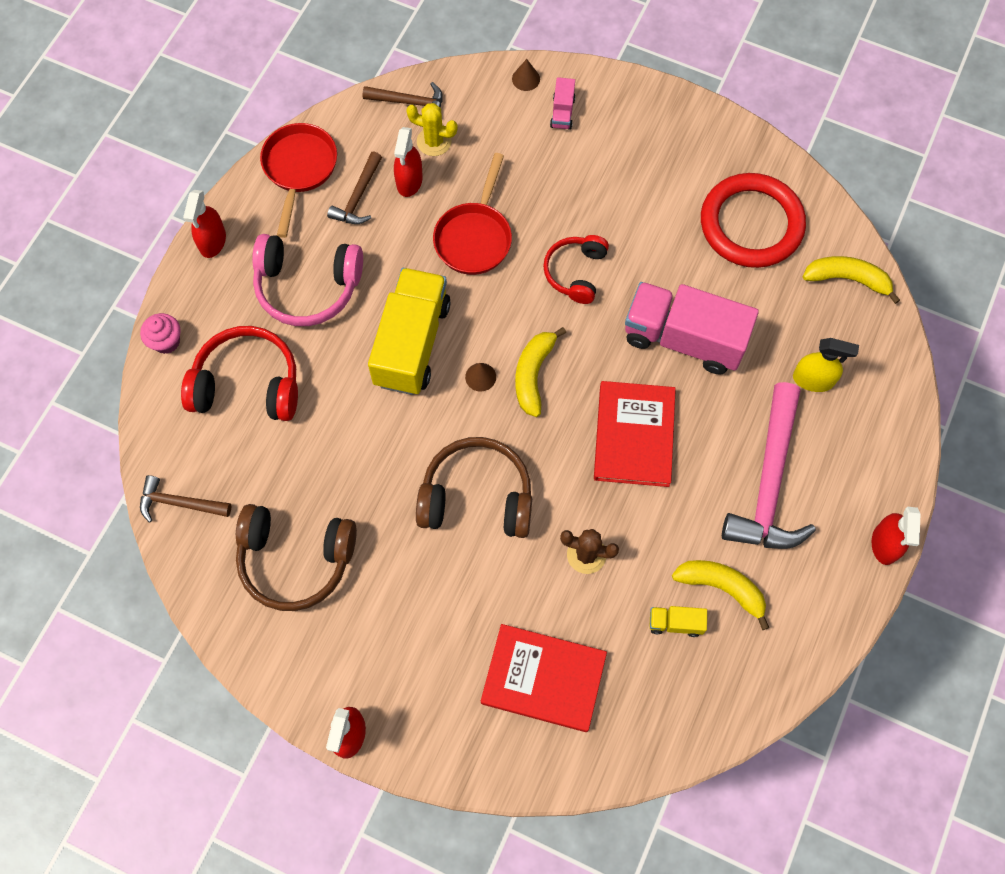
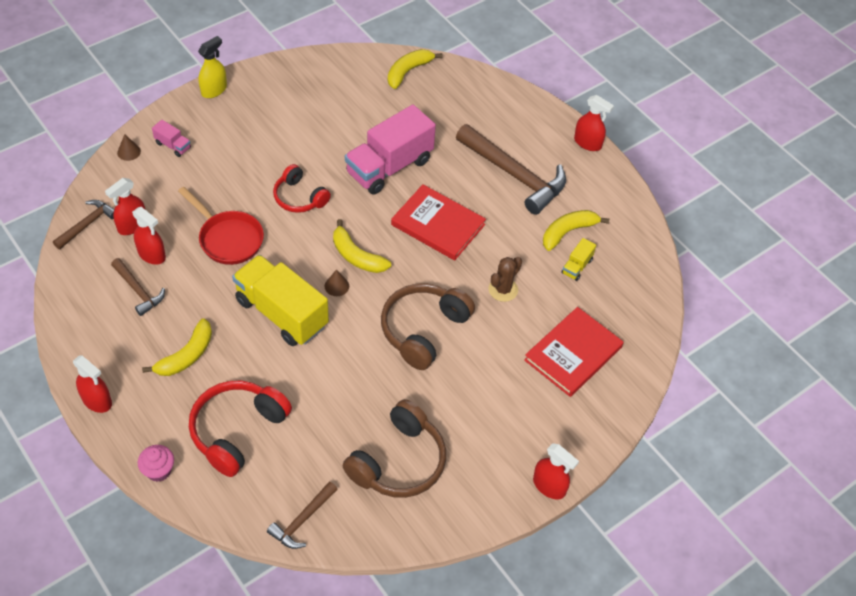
camera: 65 degrees left, 15 degrees down
pink headphones [252,234,363,326] -> yellow banana [142,318,212,376]
red pan [260,123,337,238] -> none
yellow cactus [406,103,457,156] -> red spray bottle [105,178,145,235]
red ring [701,173,806,268] -> none
pink hammer [722,382,816,549] -> brown hammer [456,124,566,215]
yellow spray bottle [793,338,859,392] -> yellow spray bottle moved to [198,36,227,98]

